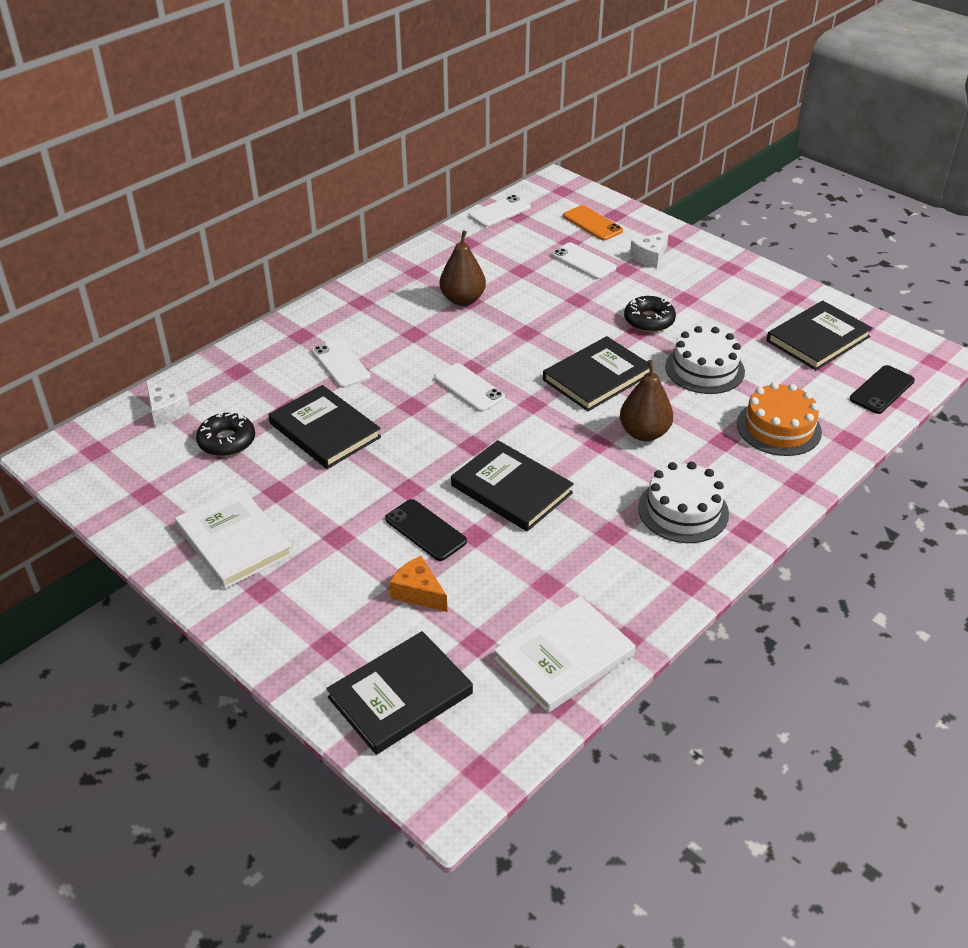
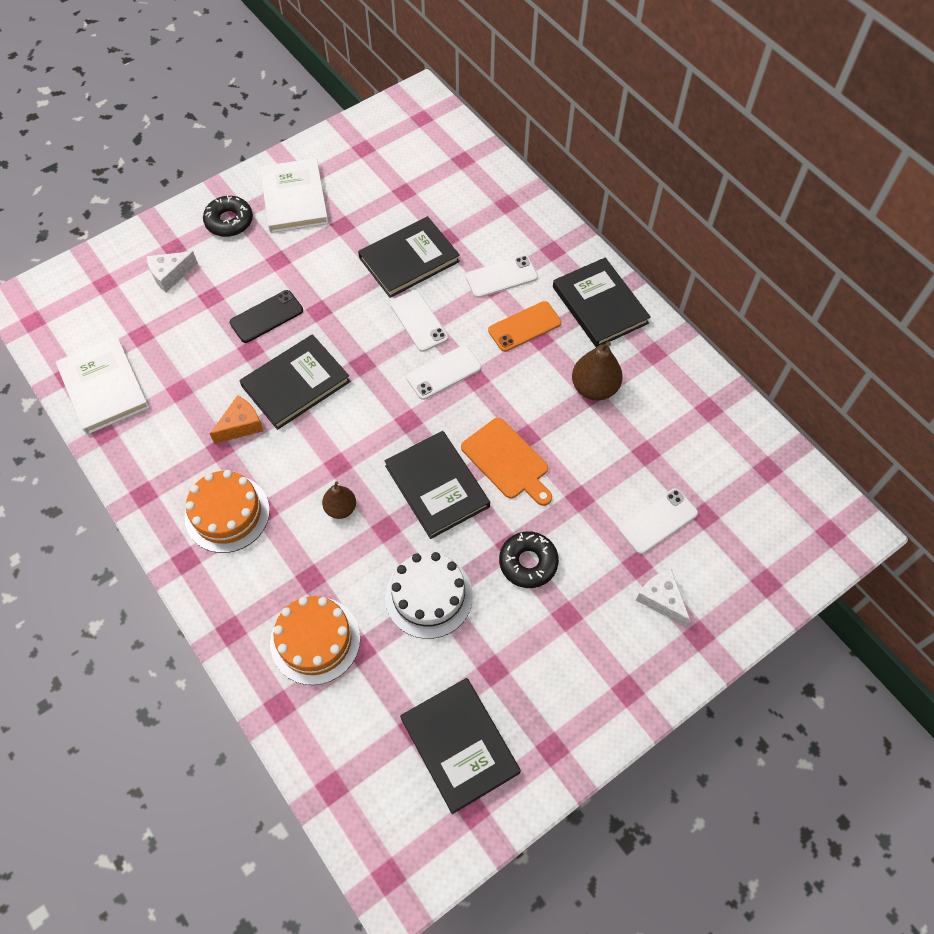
camera: 100 degrees right, 20 degrees up
white cheese [146,380,190,427] -> white cheese moved to [147,251,198,292]
white book [175,487,293,589] -> white book turned 75 degrees counterclockwise [260,158,329,233]
black donut [196,412,255,456] -> black donut moved to [203,195,253,237]
black book [326,631,473,755] -> black book moved to [553,258,651,347]
orange cheese [389,556,447,612] -> orange cheese moved to [210,395,263,444]
white phone [469,195,531,227] -> white phone moved to [390,290,448,352]
orange phone [563,205,623,241] -> orange phone moved to [488,301,561,352]
brown pear [620,360,673,441] -> brown pear [322,481,356,519], size x0.63
white cake [638,462,729,543] -> orange cake [185,470,270,553]
black phone [850,365,915,414] -> none
none -> orange cutting board [461,418,552,506]

